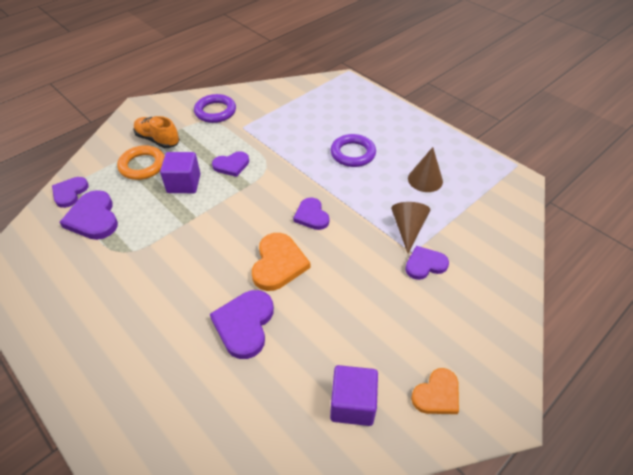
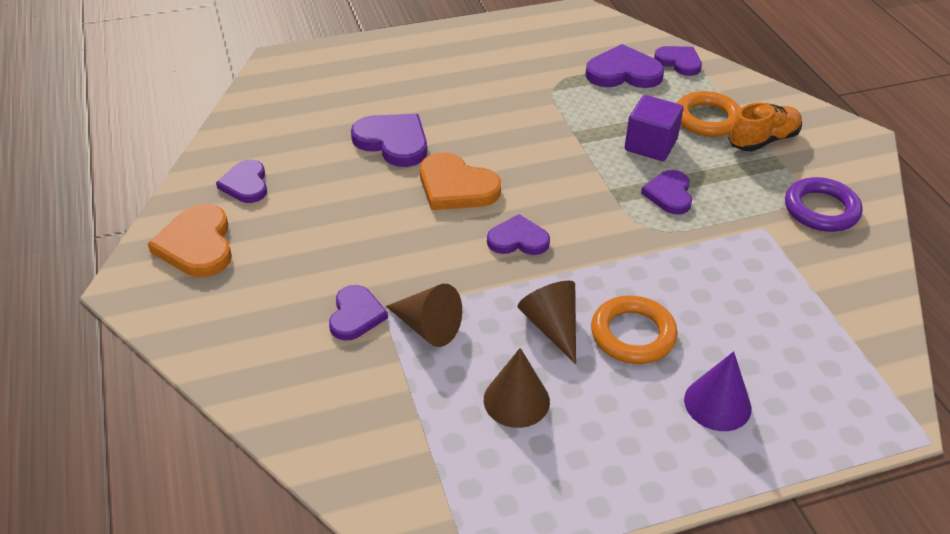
camera: 115 degrees right, 5 degrees down
purple cube [330,365,378,426] -> purple heart [216,160,267,203]
purple ring [331,134,376,167] -> orange ring [591,295,678,364]
orange heart [411,368,459,414] -> orange heart [147,204,232,277], size x1.51
none -> brown cone [517,281,576,364]
none -> purple cone [684,351,751,431]

